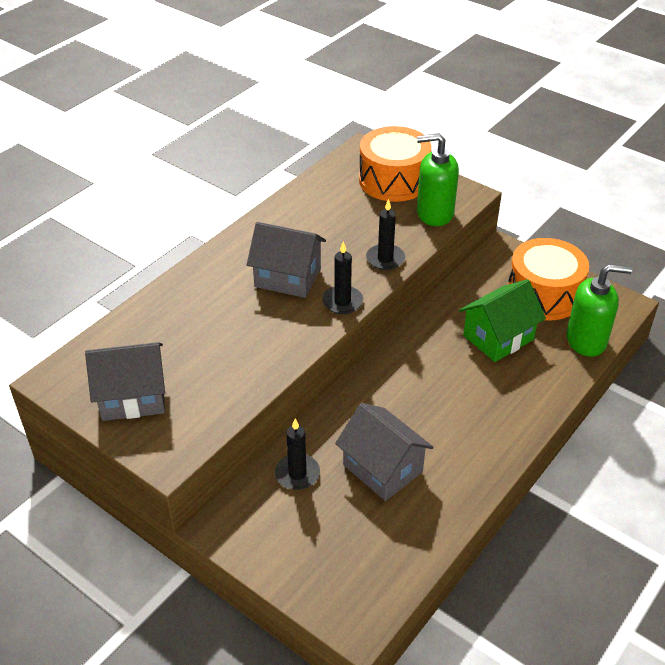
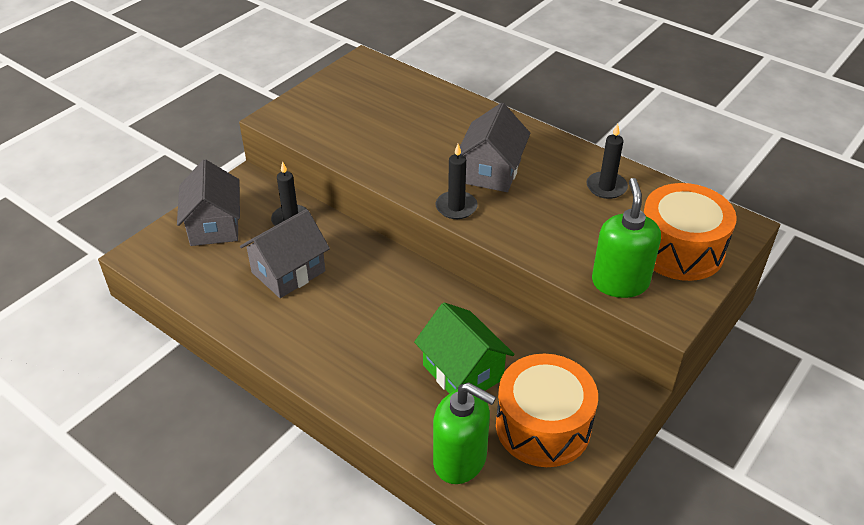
camera: 90 degrees right, 0 degrees up
grey house [85,342,165,421] -> grey house moved to [177,159,240,246]
black candle [366,199,405,270] -> black candle moved to [586,124,628,199]
green soap dispenser [566,264,632,357] -> green soap dispenser turned 60 degrees counterclockwise [433,382,496,484]

